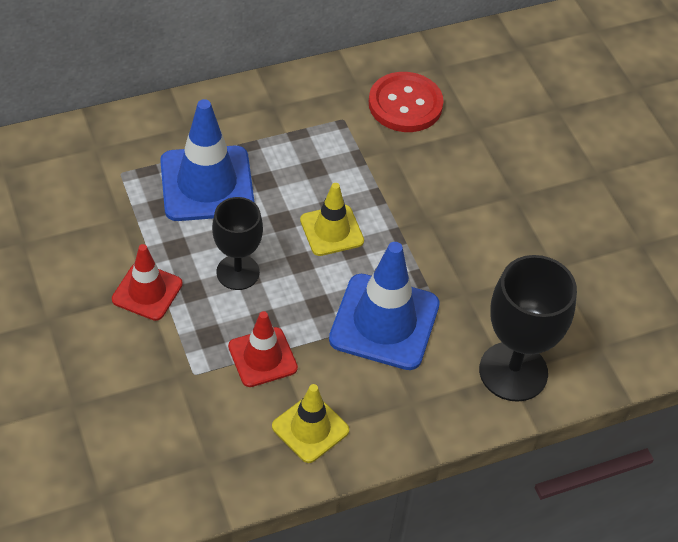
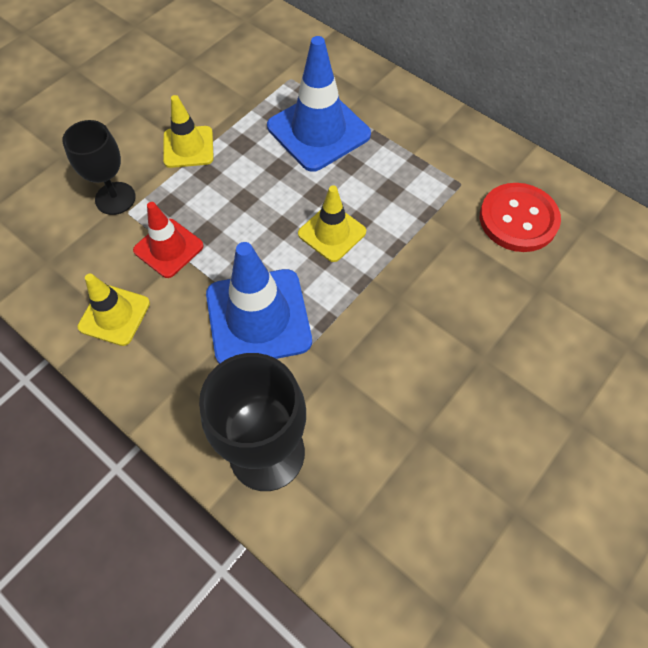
camera: 65 degrees right, 10 degrees up
red traffic cone [112,244,183,321] -> yellow traffic cone [163,95,214,168]
black goblet [212,197,263,290] -> black goblet moved to [62,120,136,215]

